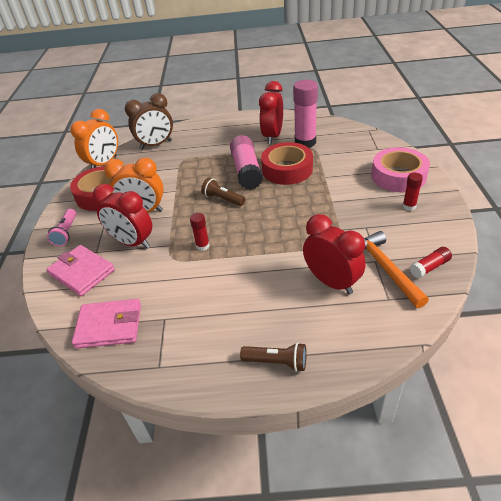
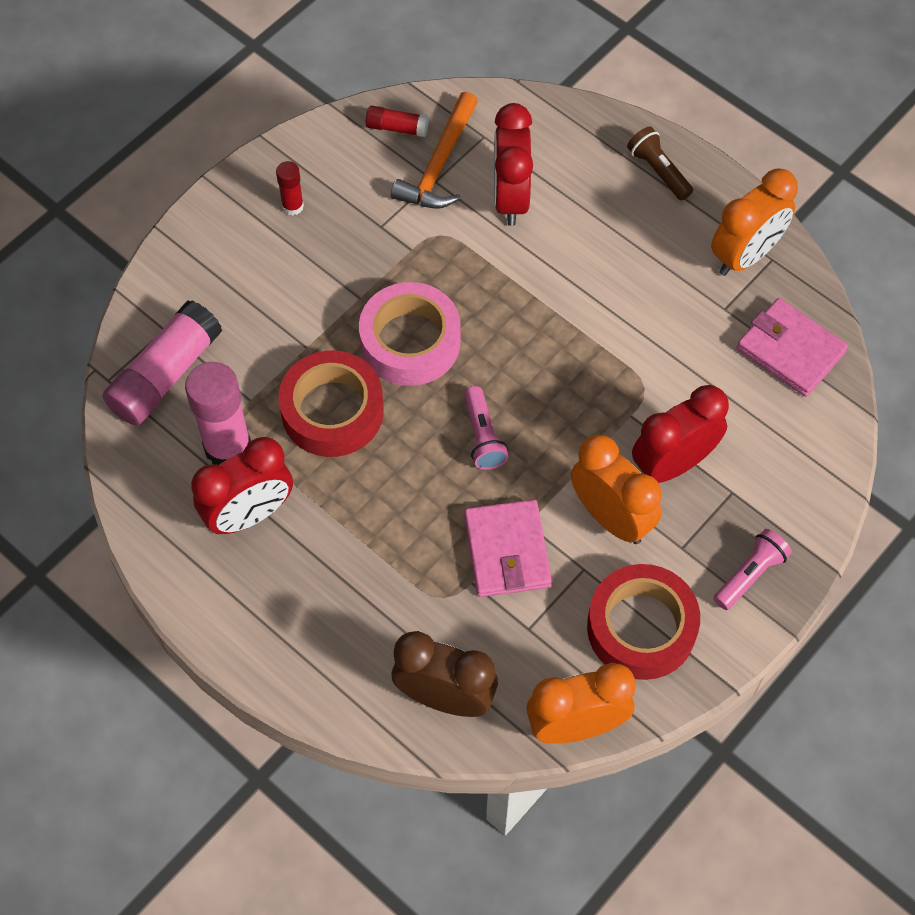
camera: 140 degrees left, 20 degrees up
pink wallet [46,245,115,296] -> pink wallet moved to [464,499,552,597]
red clock [93,184,152,249] -> red clock turned 105 degrees counterclockwise [632,385,729,483]
red glue stick [190,213,210,251] -> none
brown flashlight [201,178,245,206] -> pink flashlight [464,386,509,470]
pink glue stick [230,135,263,190] -> pink glue stick moved to [102,300,222,426]
pink tape [371,147,430,192] -> pink tape moved to [359,282,461,386]
none -> orange clock [711,169,798,276]

